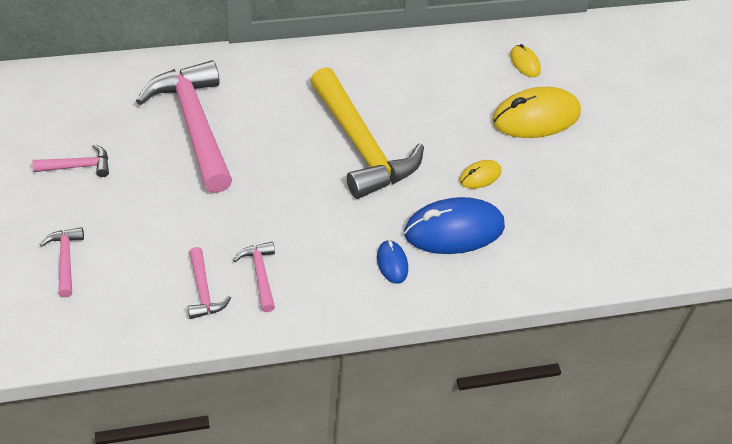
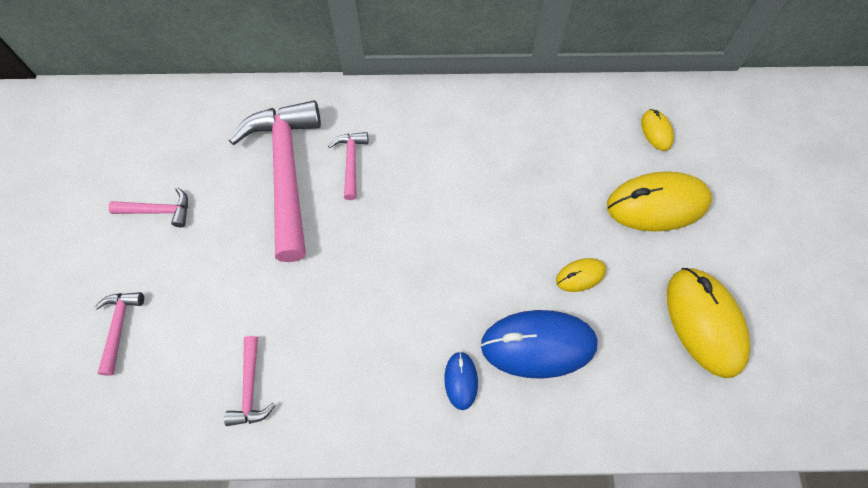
camera: 15 degrees right, 15 degrees up
pink hammer [233,242,275,312] -> pink hammer moved to [328,132,368,200]
yellow hammer [310,67,424,199] -> none
none -> yellow mouse [667,268,750,378]

